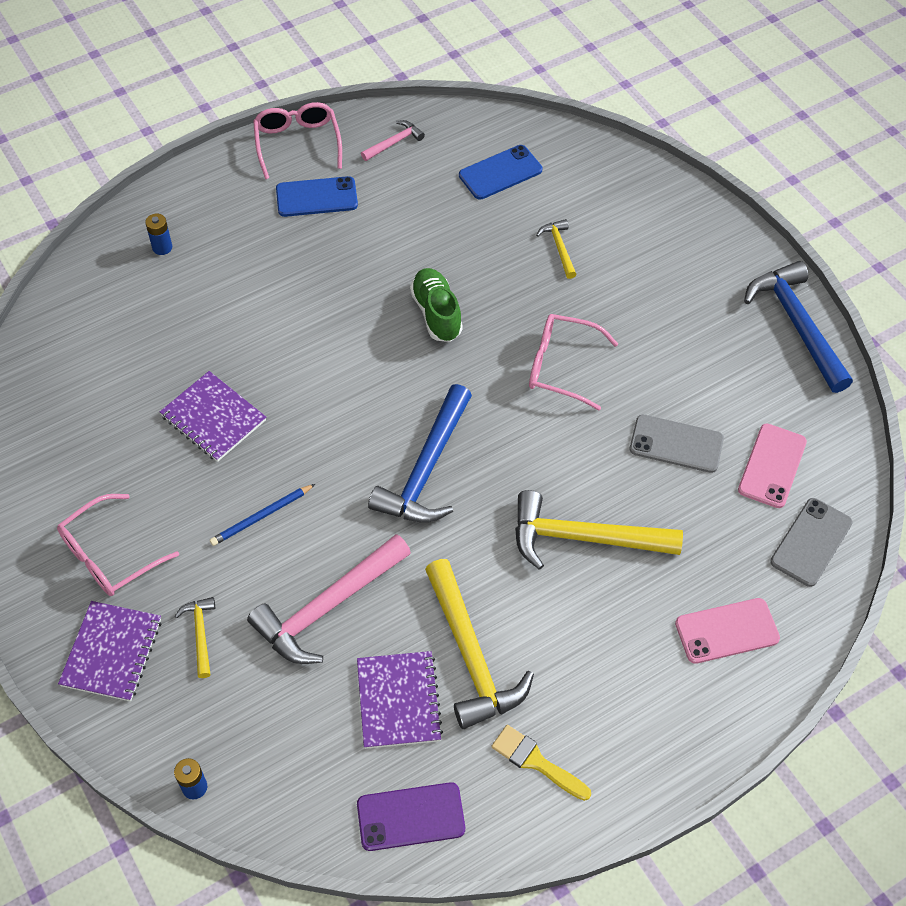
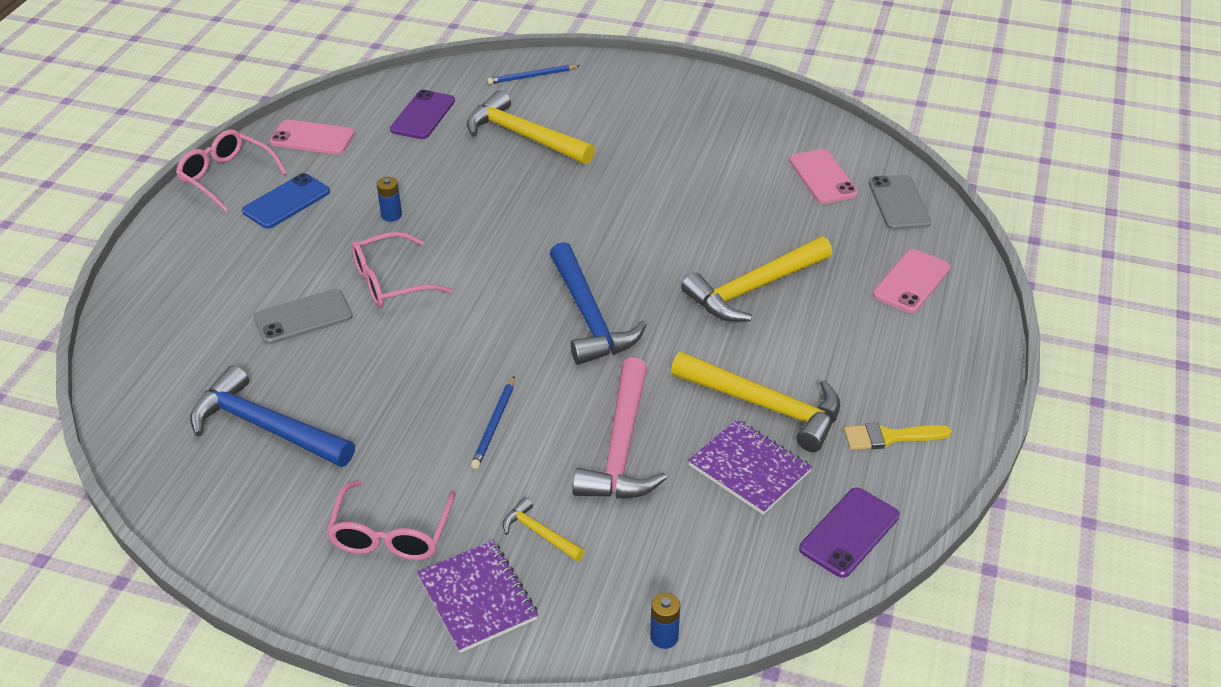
camera: 40 degrees left, 15 degrees down
blue battery [145,214,172,255] -> blue battery moved to [377,177,402,222]
purple notebook [160,371,266,462] -> none
pink hammer [361,120,425,161] -> pink phone [269,120,355,154]
green shoe [410,268,463,342] -> none
blue phone [459,145,542,200] -> purple phone [390,90,455,139]
pink glasses [529,314,618,410] -> pink glasses moved to [351,232,453,307]
yellow hammer [536,219,577,279] -> yellow hammer [467,90,595,164], size x2.09
grey phone [630,415,724,473] -> grey phone moved to [254,289,353,344]
blue hammer [744,261,853,393] -> blue hammer moved to [190,365,355,467]
none -> blue pencil [487,65,580,84]

